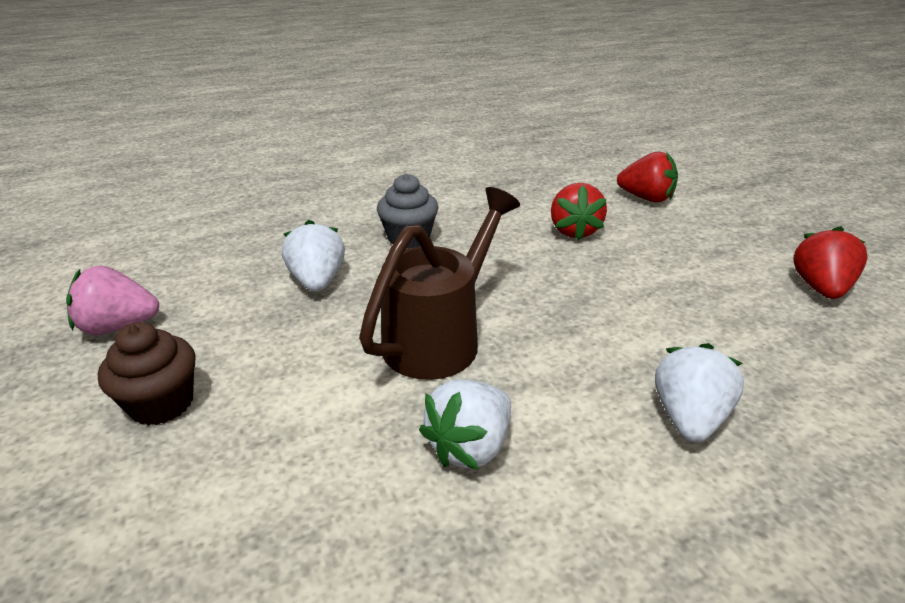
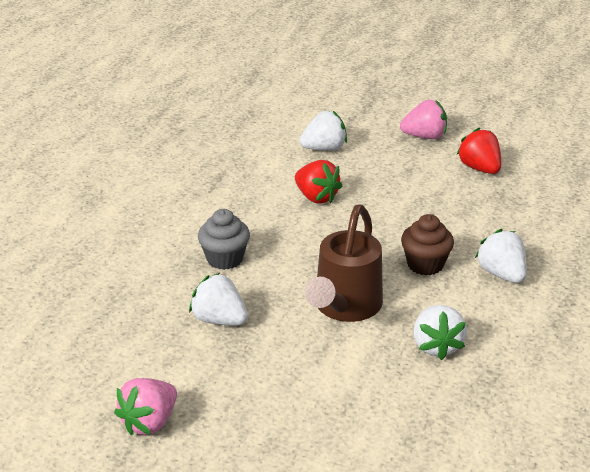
camera: 45 degrees left, 0 degrees up
brown cupcake [98,322,196,426] -> brown cupcake moved to [401,214,454,275]
brown watering can [359,187,520,380] -> brown watering can turned 150 degrees counterclockwise [305,205,383,322]
red strawberry [617,151,678,202] -> white strawberry [299,111,347,151]
none -> pink strawberry [400,100,447,139]

